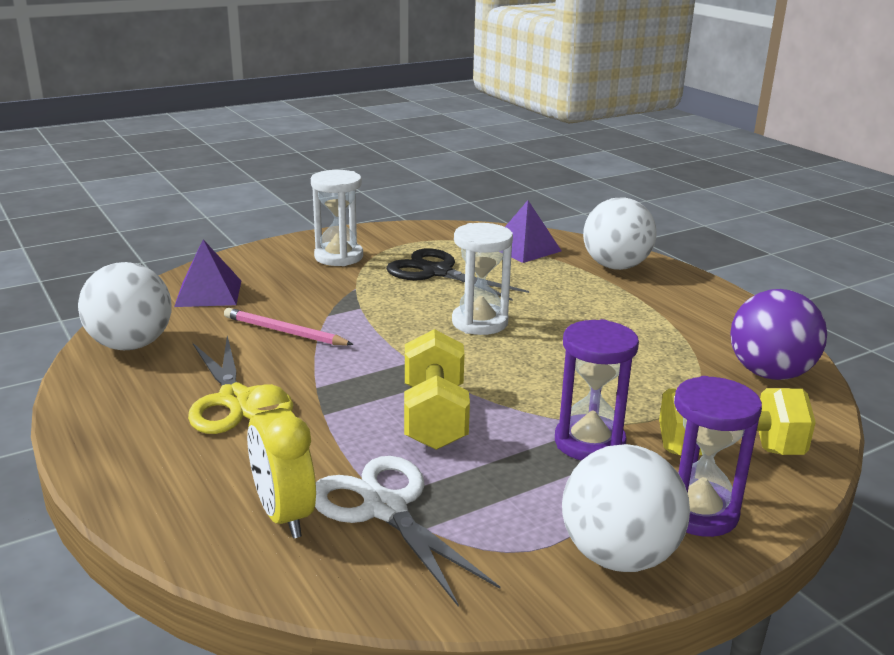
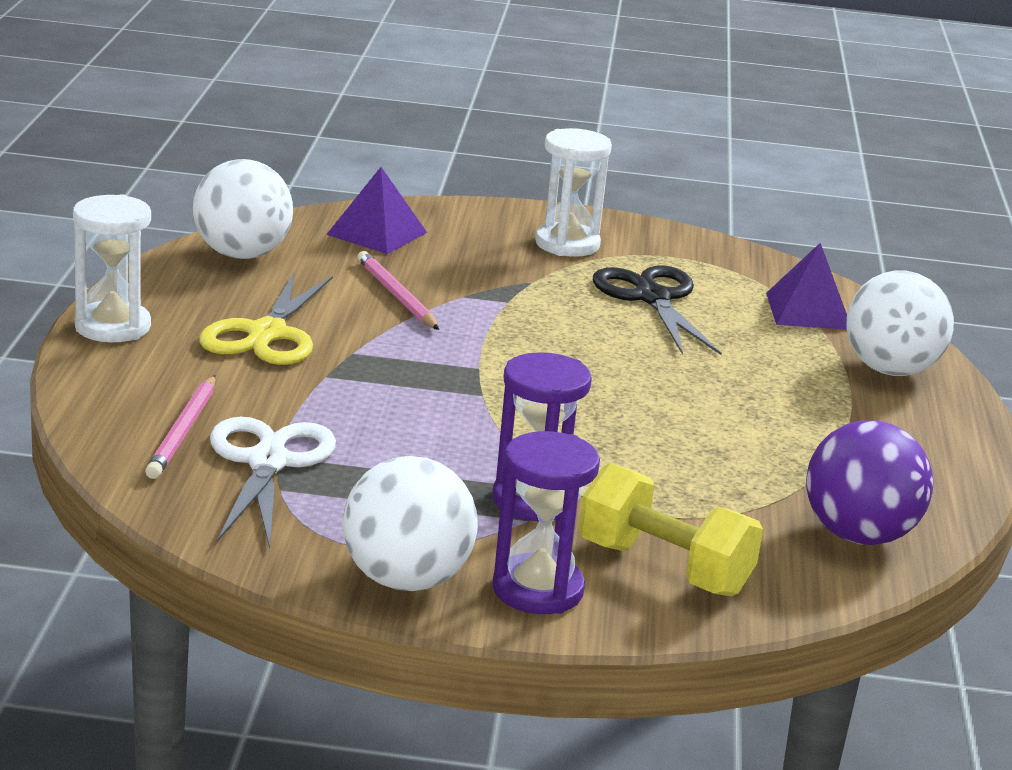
camera: 35 degrees right, 0 degrees up
yellow clock [246,384,316,539] -> pink pencil [145,375,216,479]
yellow dumbbell [404,329,470,450] -> none
white hourglass [452,223,513,335] -> white hourglass moved to [73,194,151,342]

